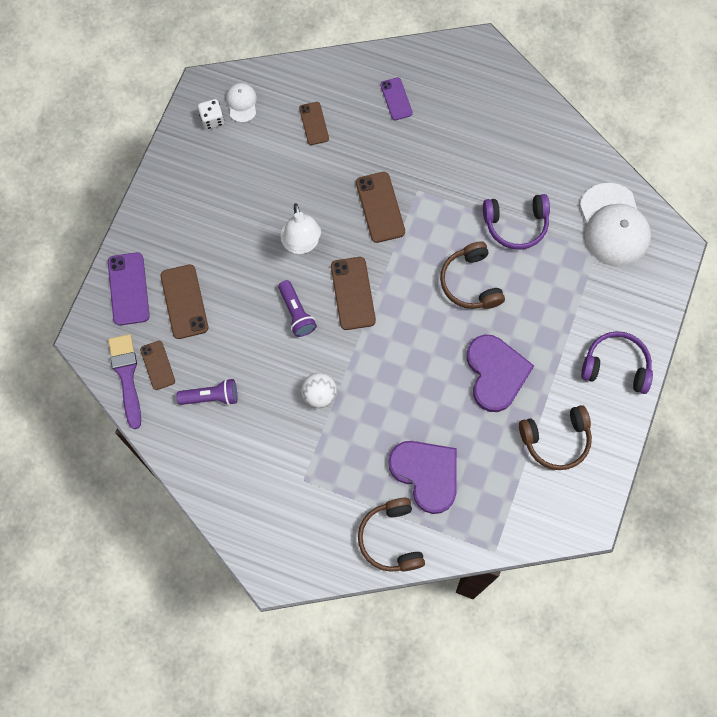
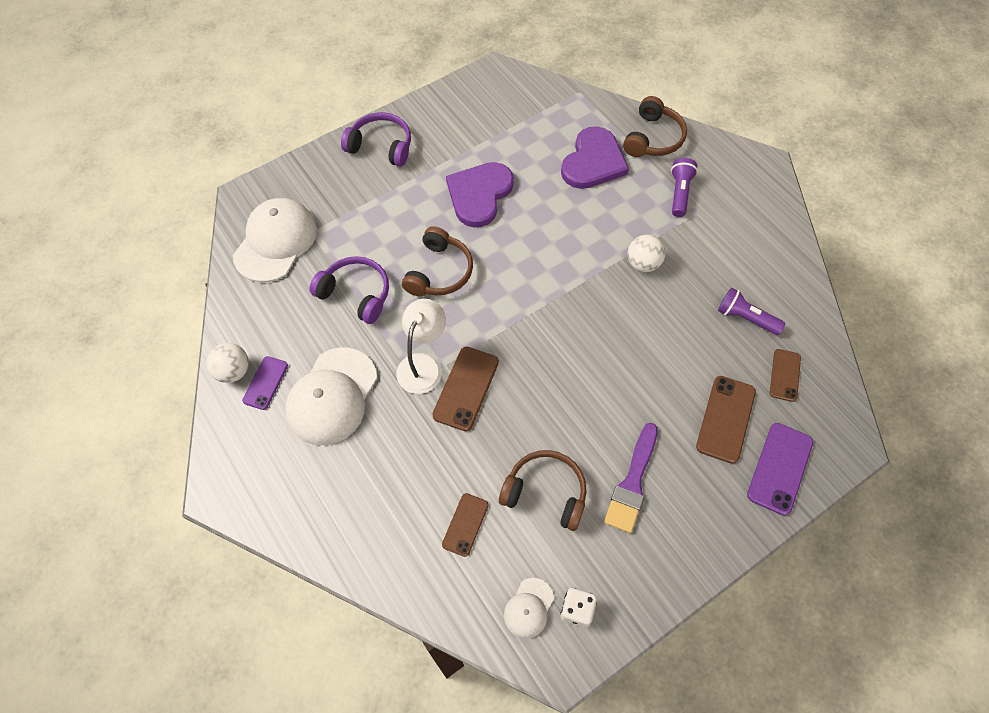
camera: 145 degrees left, 10 degrees down
purple brush [108,334,141,429] -> purple brush moved to [604,423,658,533]
purple flashlight [278,280,317,337] -> purple flashlight moved to [671,158,698,217]
white lamp [281,203,321,254] -> white lamp moved to [396,299,446,394]
brown phone [331,257,376,330] -> none
purple phone [380,77,413,120] -> purple phone moved to [242,356,288,410]
purple heart [388,441,457,514] -> purple heart turned 150 degrees counterclockwise [561,126,629,189]
brown headphones [519,405,592,470] -> brown headphones moved to [499,450,587,531]
purple headphones [581,331,653,394] -> purple headphones turned 150 degrees clockwise [341,112,411,167]
none -> white ball [206,343,249,383]
none -> white cap [285,348,377,445]

